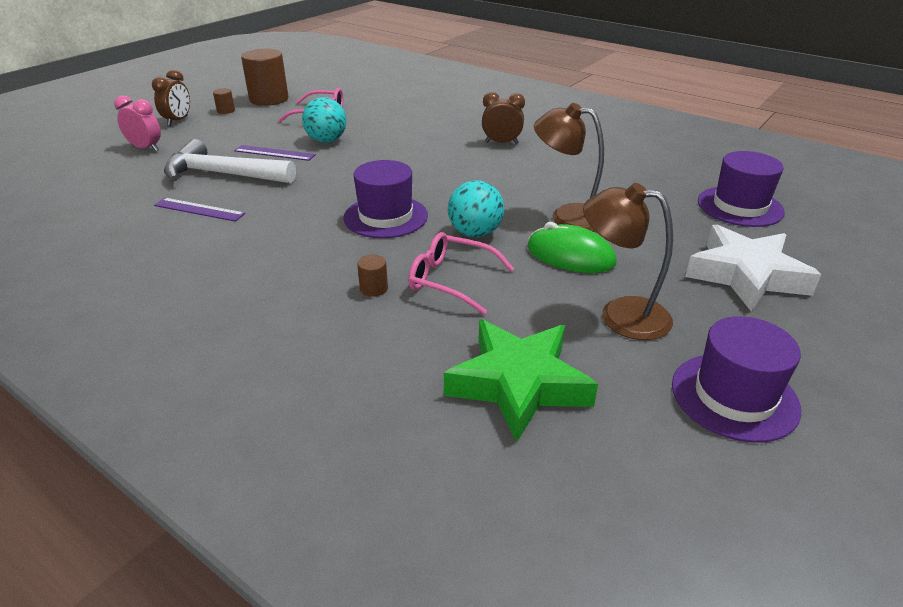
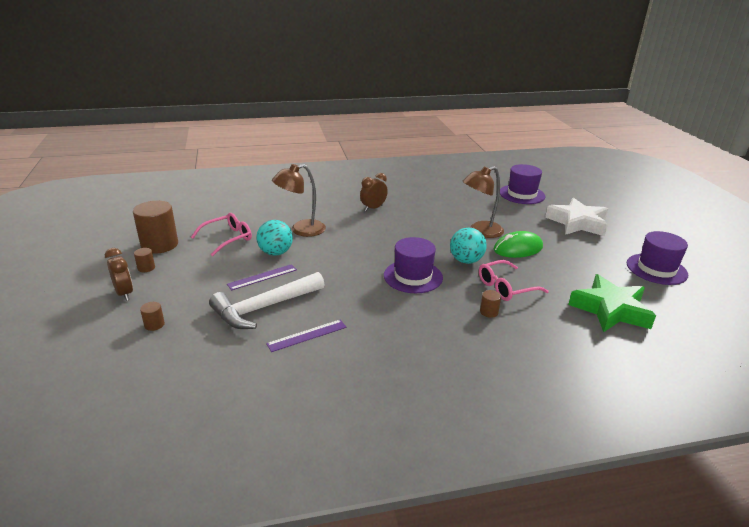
camera: 50 degrees left, 5 degrees down
pink clock [114,95,161,151] -> brown cylinder [140,302,165,331]
brown lamp [583,183,673,340] -> brown lamp moved to [272,164,326,237]

